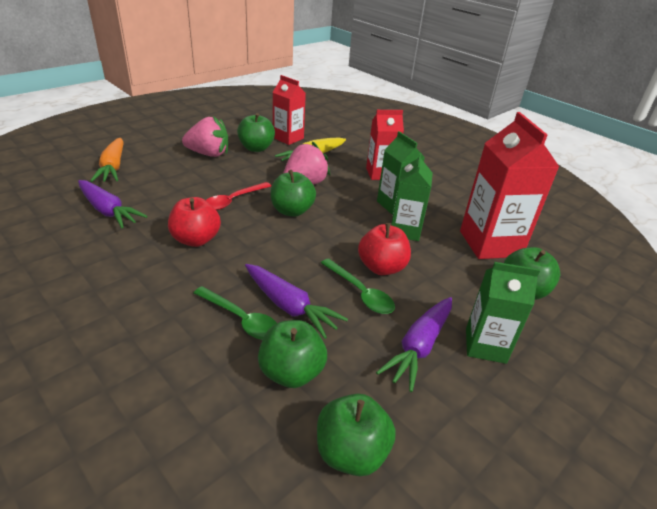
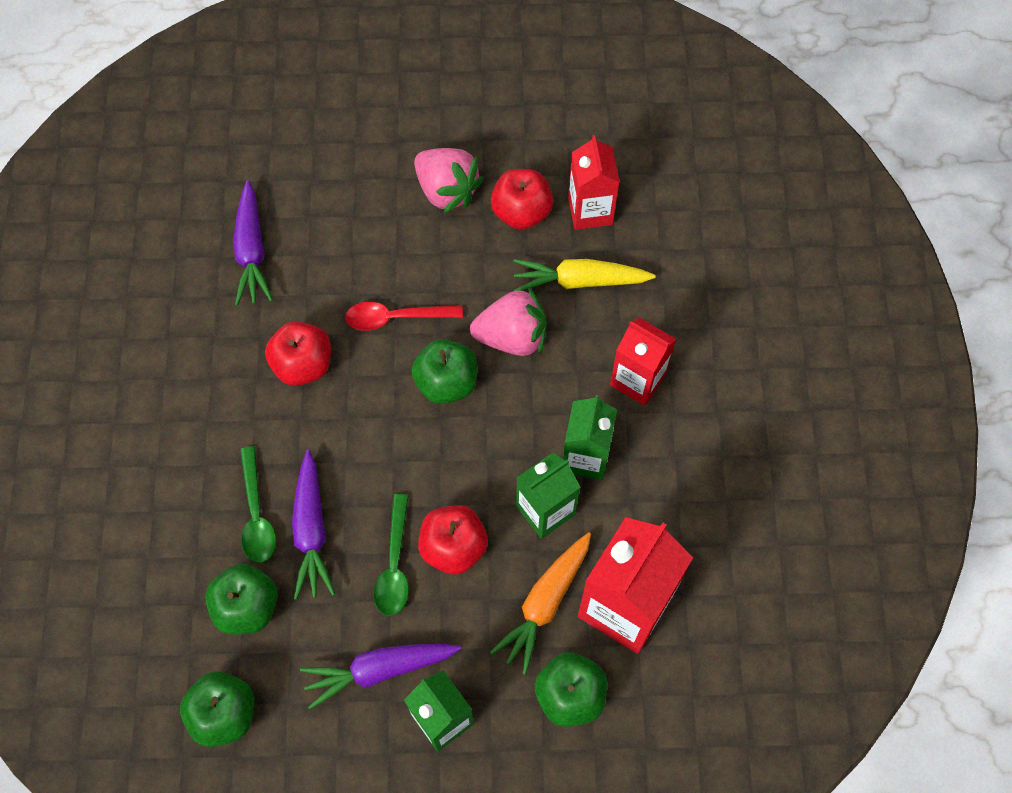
camera: 45 degrees right, 30 degrees up
orange carrot [90,138,124,182] -> orange carrot moved to [490,532,591,674]
green apple [237,113,275,152] -> red apple [491,169,553,230]

